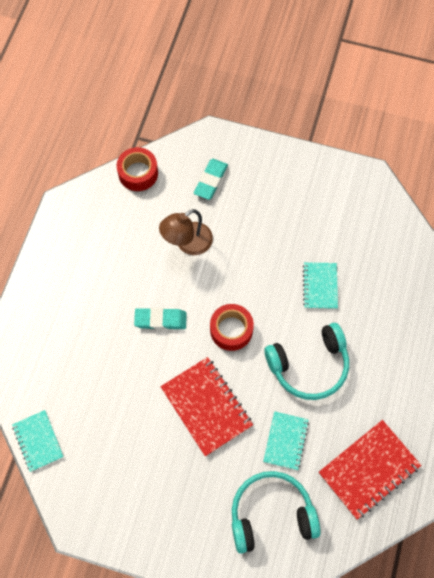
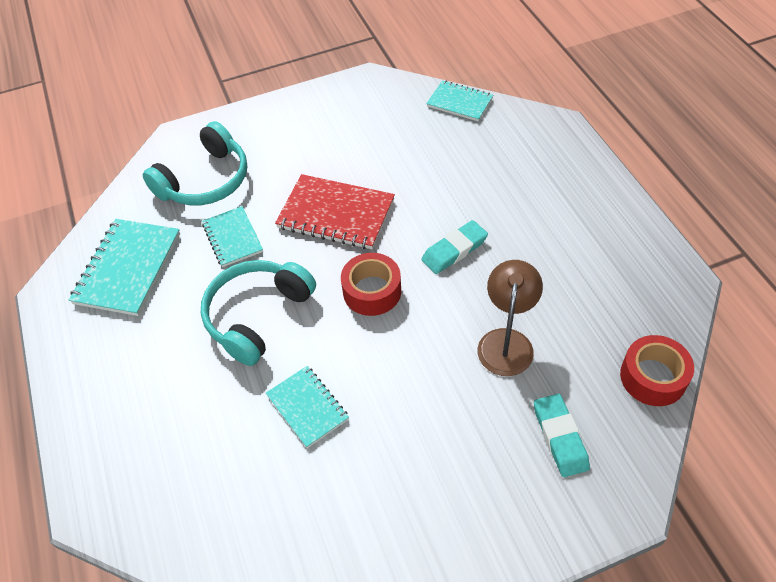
camera: 145 degrees right, 15 degrees down
red notebook [319,420,421,520] -> turquoise notebook [69,219,180,316]

